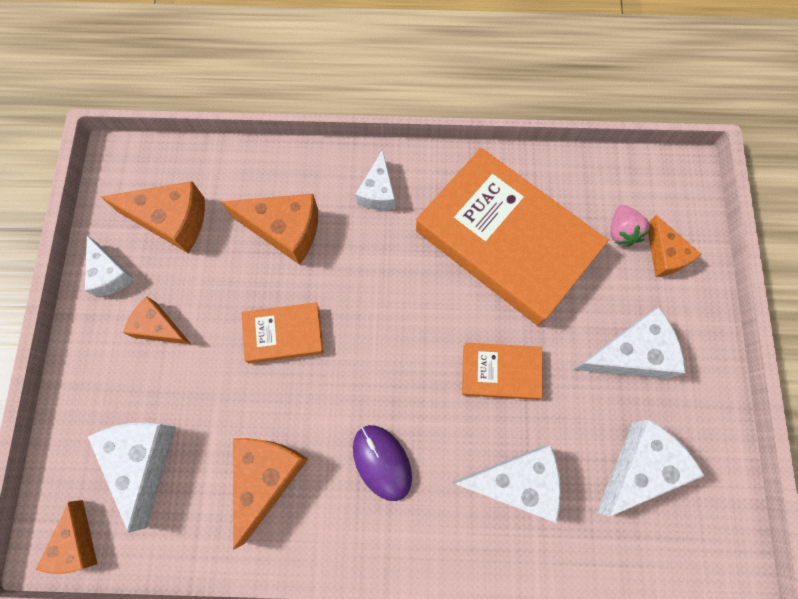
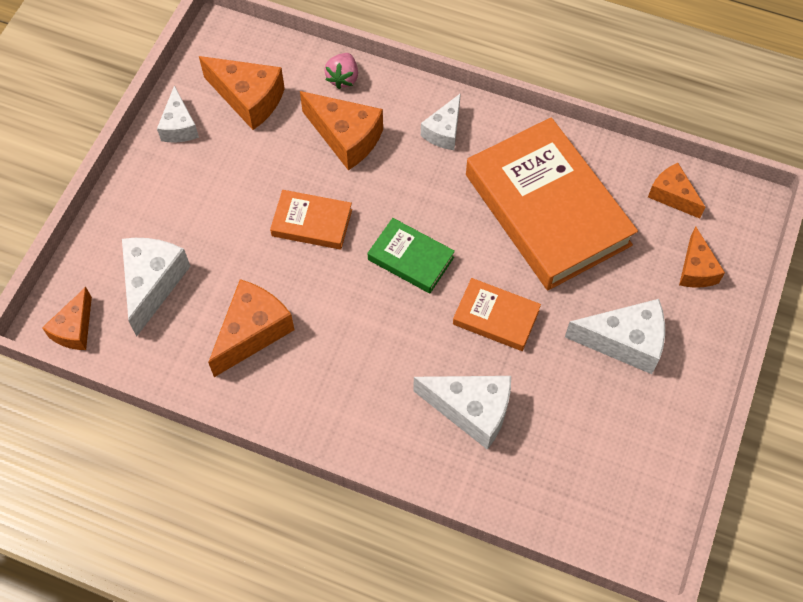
camera: 20 degrees right, 10 degrees down
orange cheese [123,297,192,345] -> orange cheese moved to [648,163,705,219]
purple mouse [353,425,412,501] -> none
white cheese [596,420,705,517] -> none
pink strawberry [610,205,650,247] -> pink strawberry moved to [324,53,358,89]
none -> green book [368,218,455,293]

